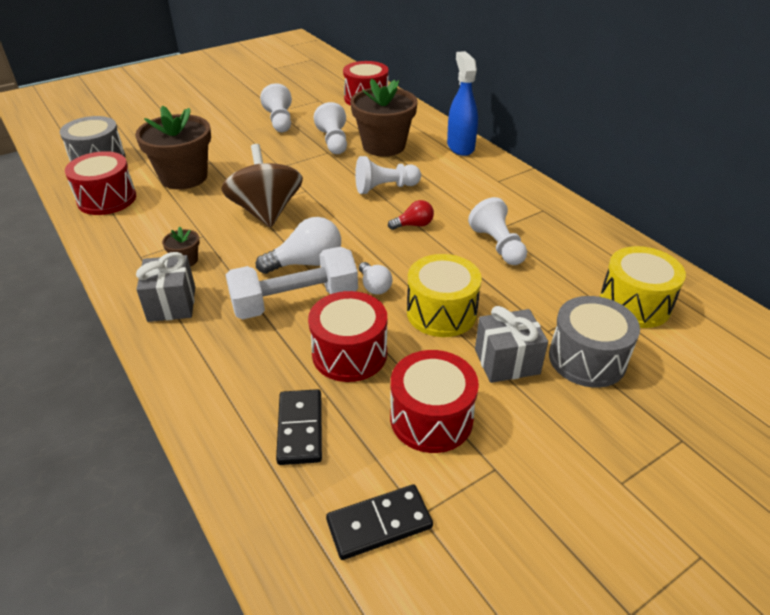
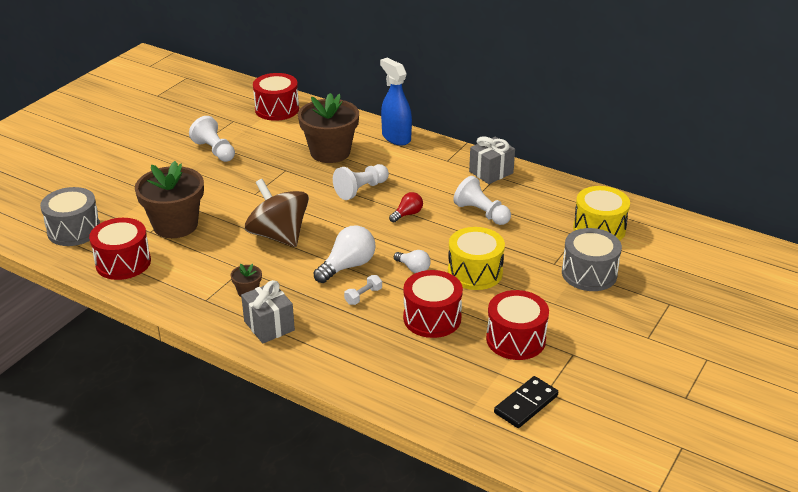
camera: 25 degrees left, 5 degrees down
white dumbbell [226,247,358,320] -> white dumbbell [344,275,382,305], size x0.40
black domino [276,389,322,465] -> none
white pawn [314,102,347,154] -> none
grey gift [475,306,548,383] -> grey gift moved to [469,136,515,184]

